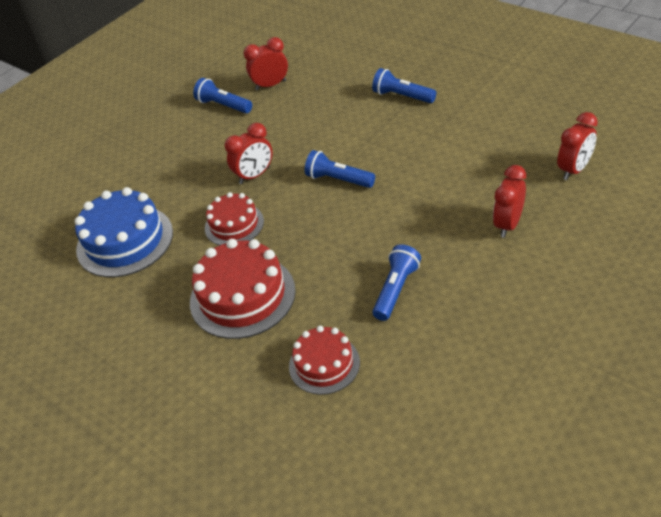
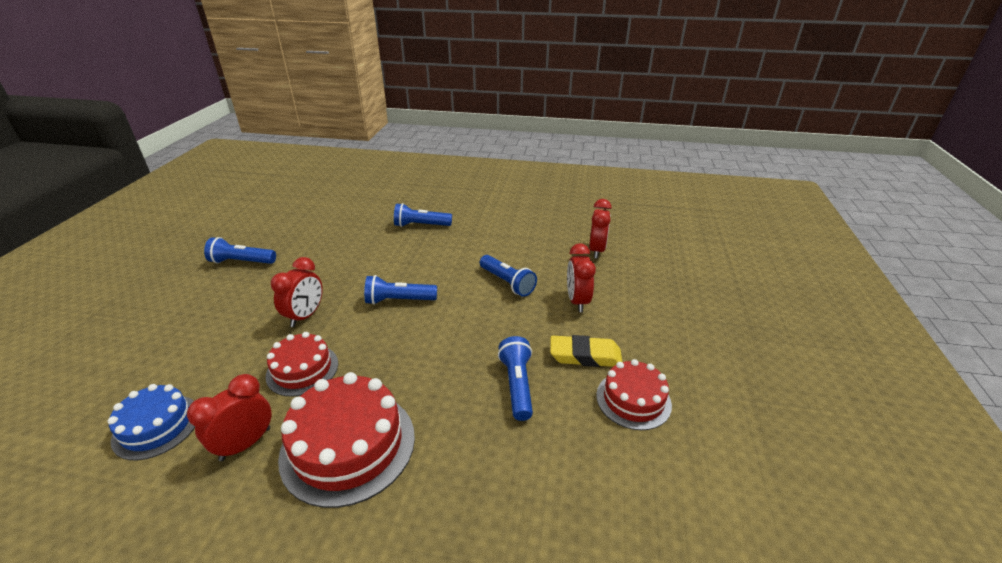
camera: 35 degrees left, 10 degrees down
blue cake [74,187,173,277] -> blue cake [108,384,195,460], size x0.61
red clock [244,37,288,90] -> red clock moved to [187,374,271,461]
red cake [289,326,360,395] -> red cake moved to [596,359,672,430]
none -> blue flashlight [480,255,537,297]
none -> yellow eraser [550,335,622,367]

